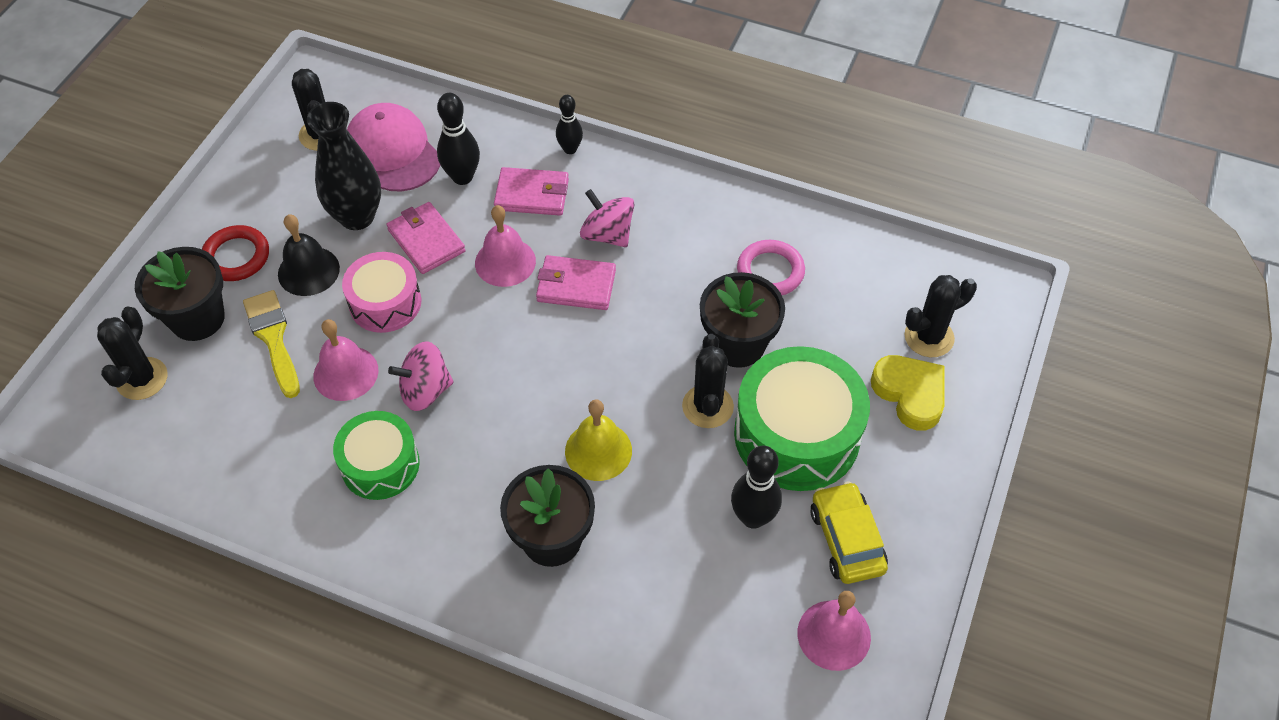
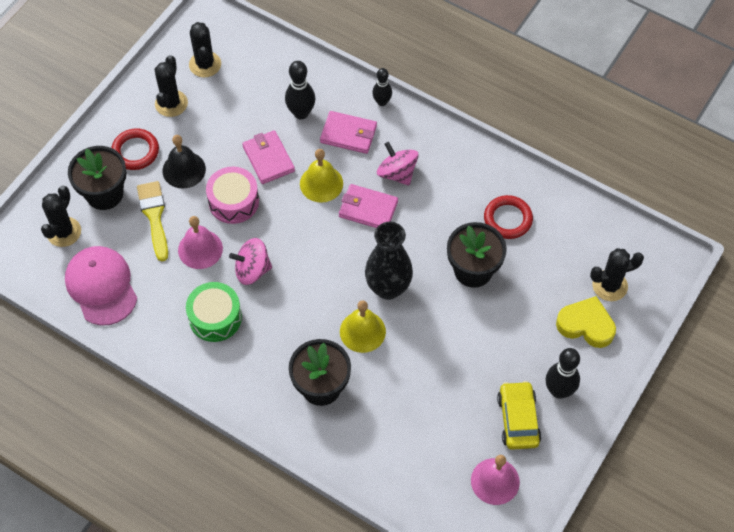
camera: 10 degrees right, 5 degrees up
black vase [307,102,381,230] -> black vase moved to [365,222,413,300]
pink cap [347,103,441,192] -> pink cap moved to [65,246,137,326]
pink bell [475,205,536,287] -> yellow bell [300,149,343,203]
black cactus [682,334,734,428] -> black cactus moved to [155,55,188,117]
black bowling pin [731,446,782,529] -> black bowling pin moved to [546,348,580,399]
green drum [734,346,870,491] -> none
pink ring [737,240,805,295] -> red ring [484,195,533,239]
yellow heart [871,355,945,431] -> yellow heart turned 45 degrees counterclockwise [556,296,616,348]

